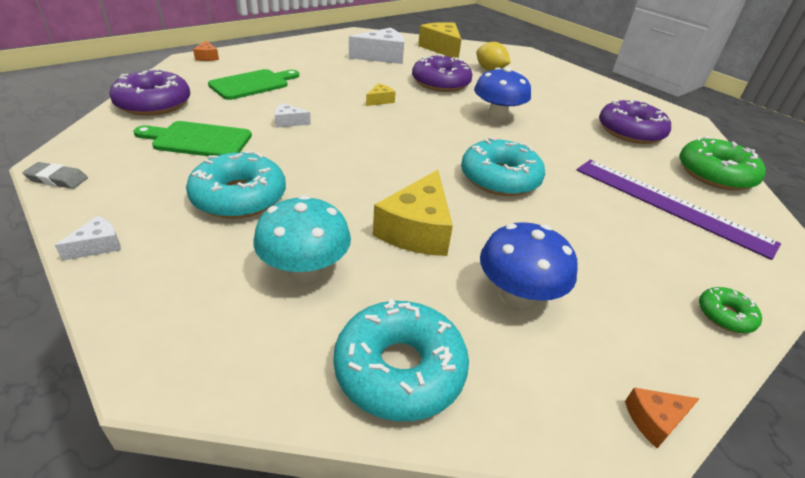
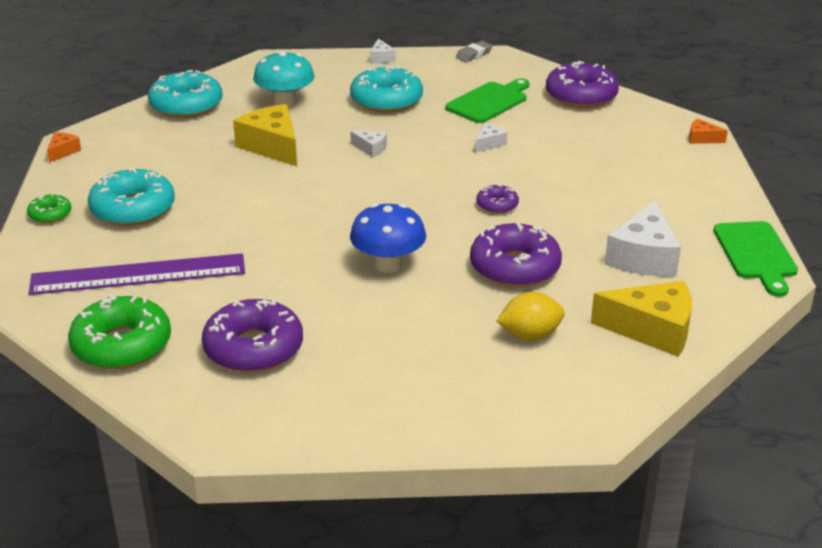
camera: 130 degrees right, 5 degrees down
green cutting board [208,69,299,100] -> green cutting board moved to [713,221,798,297]
yellow cheese [366,83,396,106] -> purple donut [476,184,519,214]
turquoise donut [461,137,545,196] -> turquoise donut moved to [88,167,175,226]
blue mushroom [480,222,578,308] -> none
none -> white cheese [350,131,387,157]

